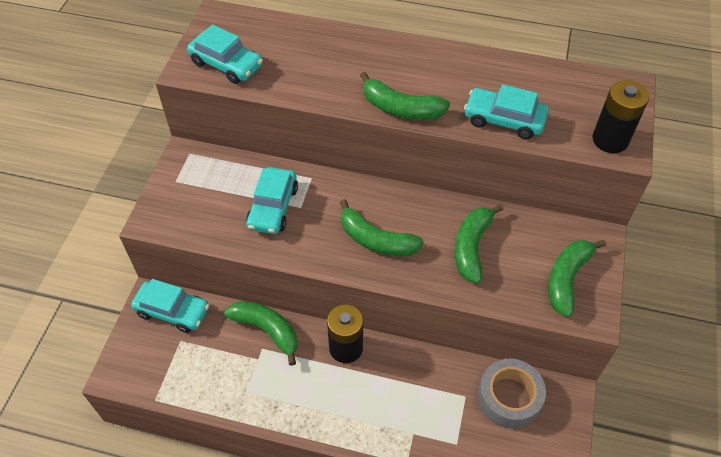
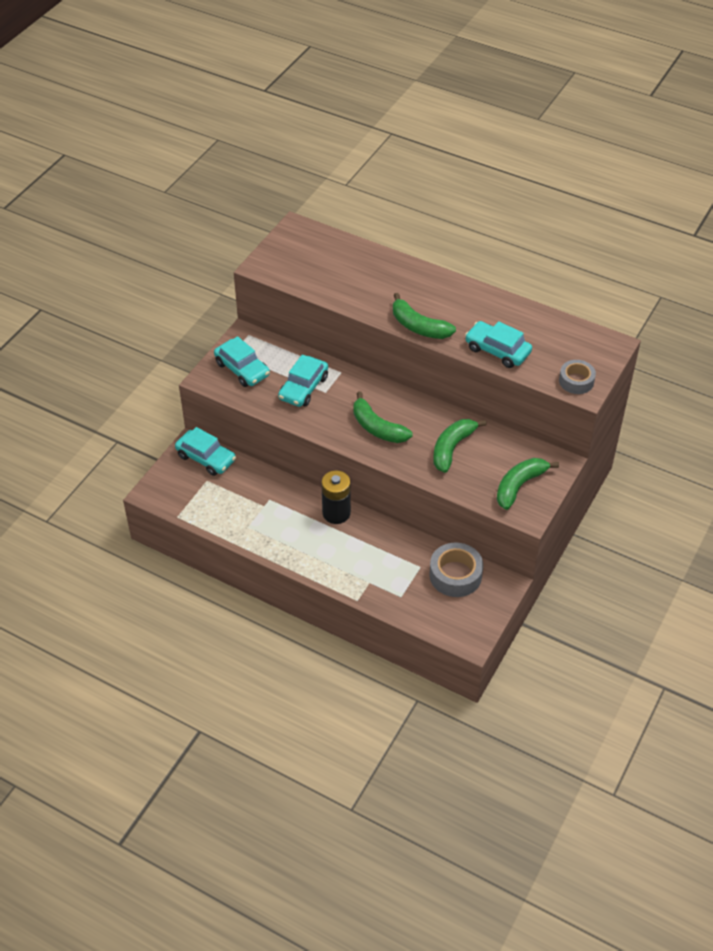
camera: 15 degrees right, 5 degrees down
turquoise car [187,24,263,84] -> turquoise car moved to [214,336,270,387]
green banana [224,301,297,366] -> none
black battery [592,80,649,153] -> grey tape [559,360,596,394]

